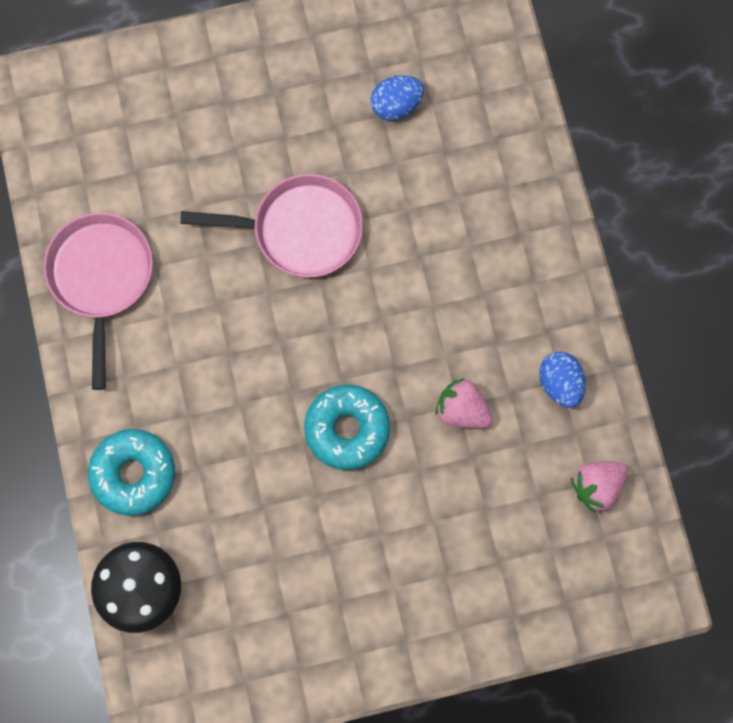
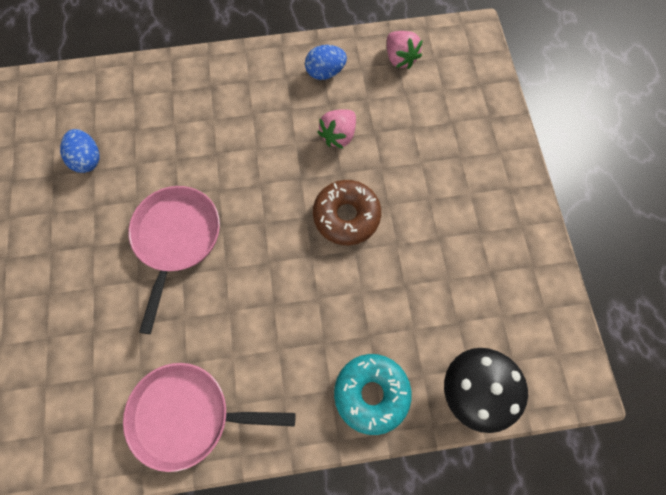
camera: 85 degrees left, 5 degrees down
turquoise donut [304,385,390,470] -> brown donut [313,180,381,245]

